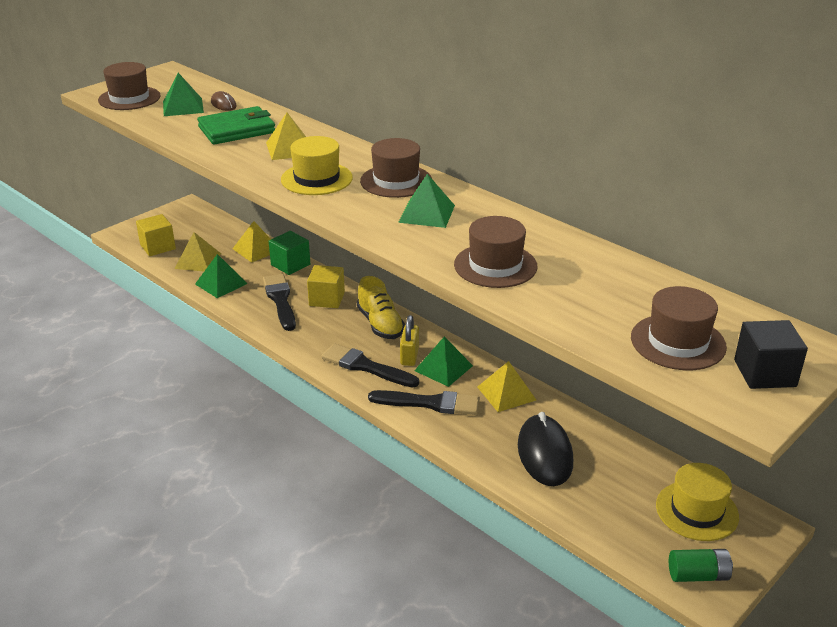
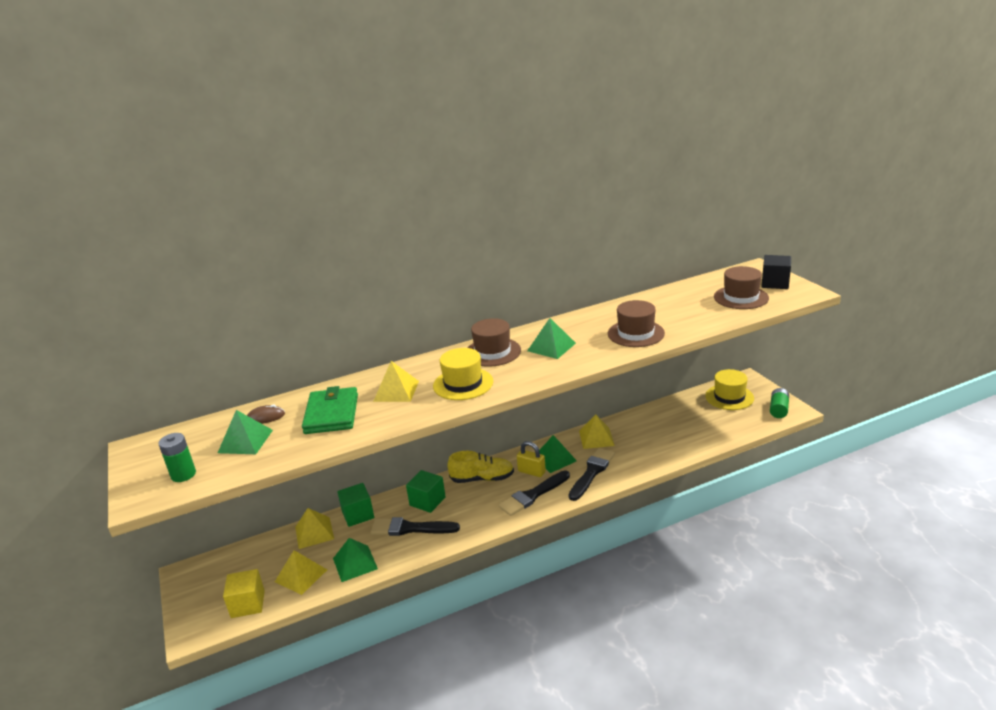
camera: 65 degrees left, 5 degrees down
brown hat [98,62,161,110] -> green battery [158,433,196,482]
yellow cube [307,265,345,308] -> green cube [406,470,446,513]
black mouse [518,412,573,486] -> none

